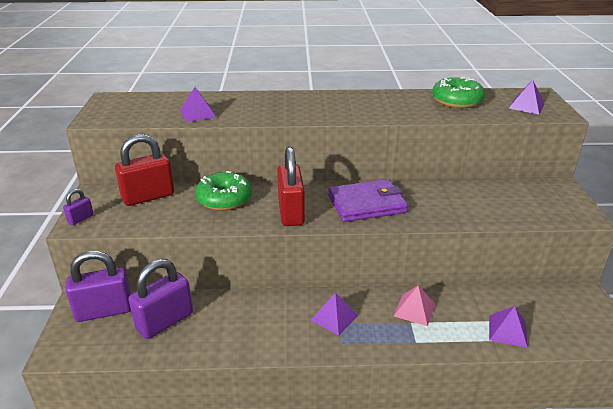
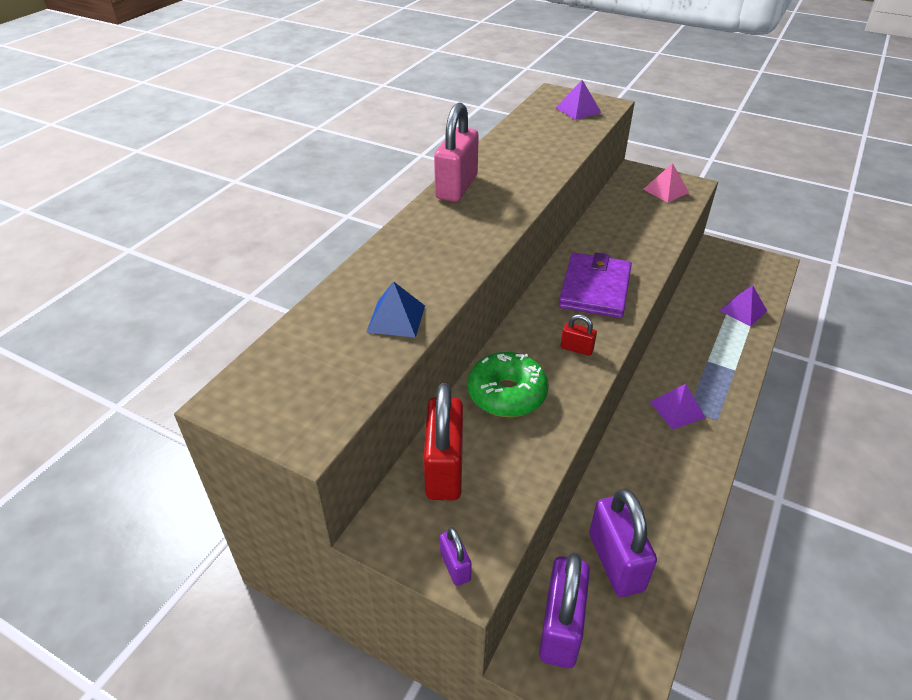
camera: 60 degrees left, 10 degrees up
purple pyramid [180,87,217,122] -> blue pyramid [366,281,425,338]
red padlock [277,146,305,226] -> red padlock [561,314,597,356], size x0.47
pink pyramid [394,285,435,326] -> pink pyramid moved to [643,163,689,203]
green donut [432,77,485,108] -> none
none -> pink padlock [434,102,479,202]

